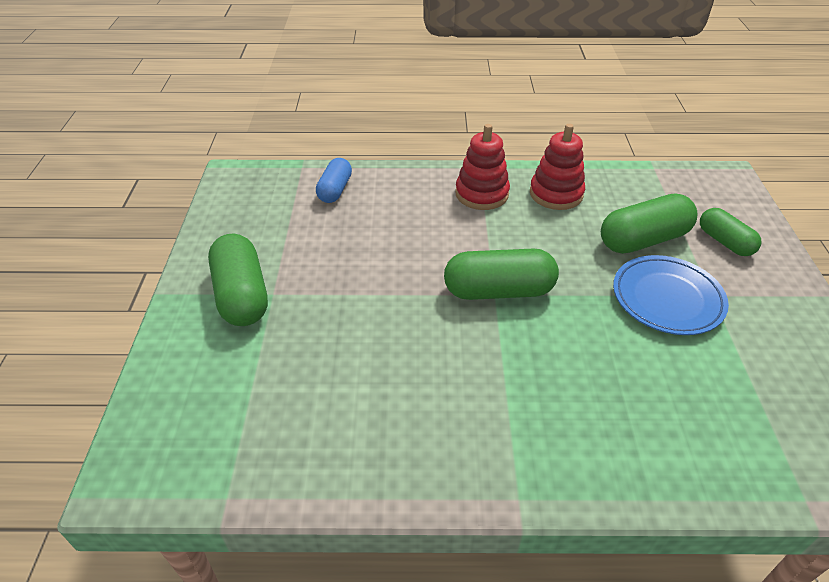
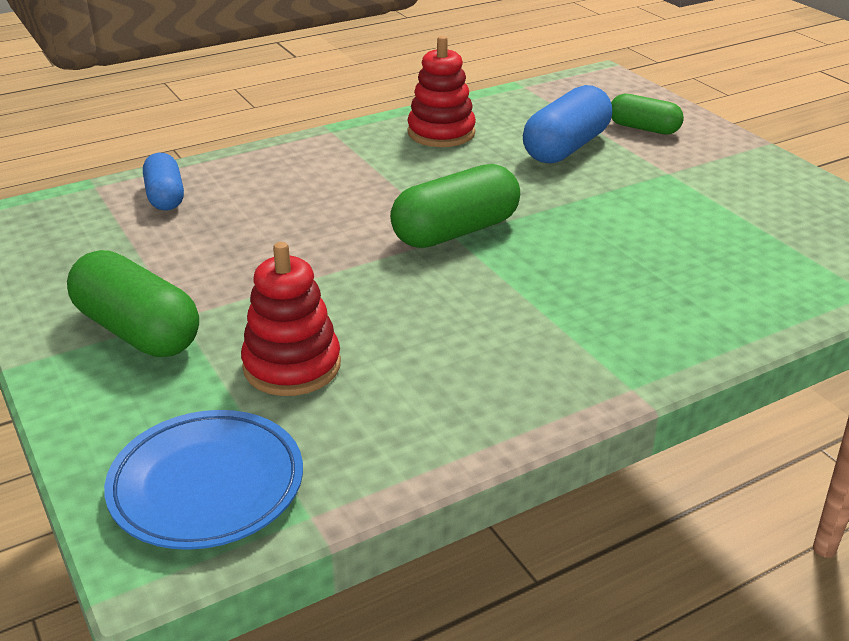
camera: 30 degrees left, 10 degrees down
red stacking toy [455,124,510,210] -> red stacking toy moved to [241,242,341,396]
green capsule [601,193,697,254] -> blue capsule [523,85,612,164]
blue plate [613,255,729,335] -> blue plate moved to [104,410,303,550]

